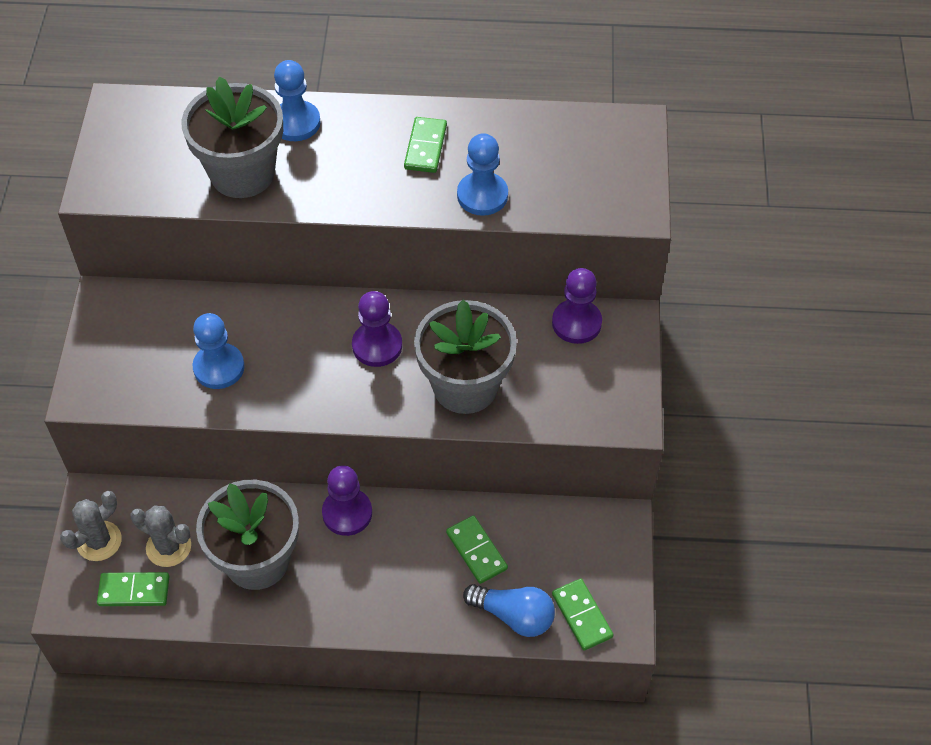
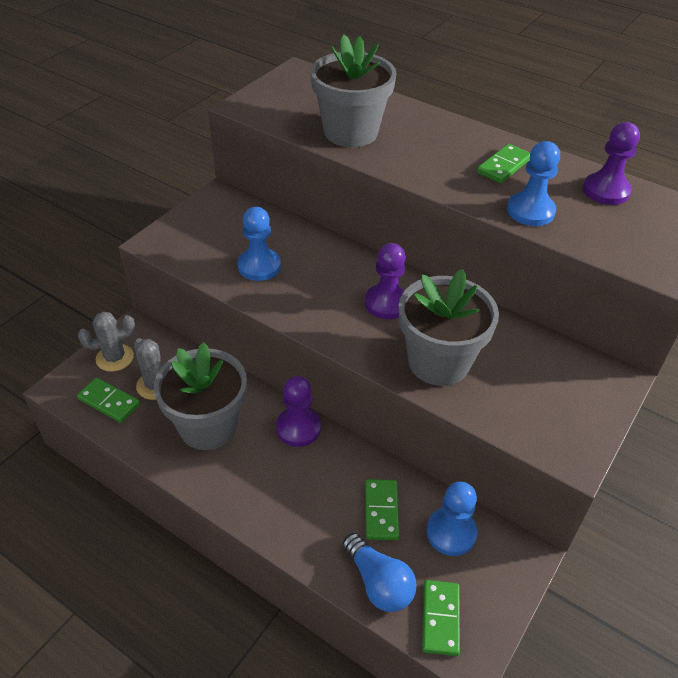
camera: 30 degrees right, 10 degrees down
blue pawn [274,60,321,141] -> blue pawn moved to [426,482,477,556]
purple pawn [552,268,602,344] -> purple pawn moved to [583,122,640,205]

